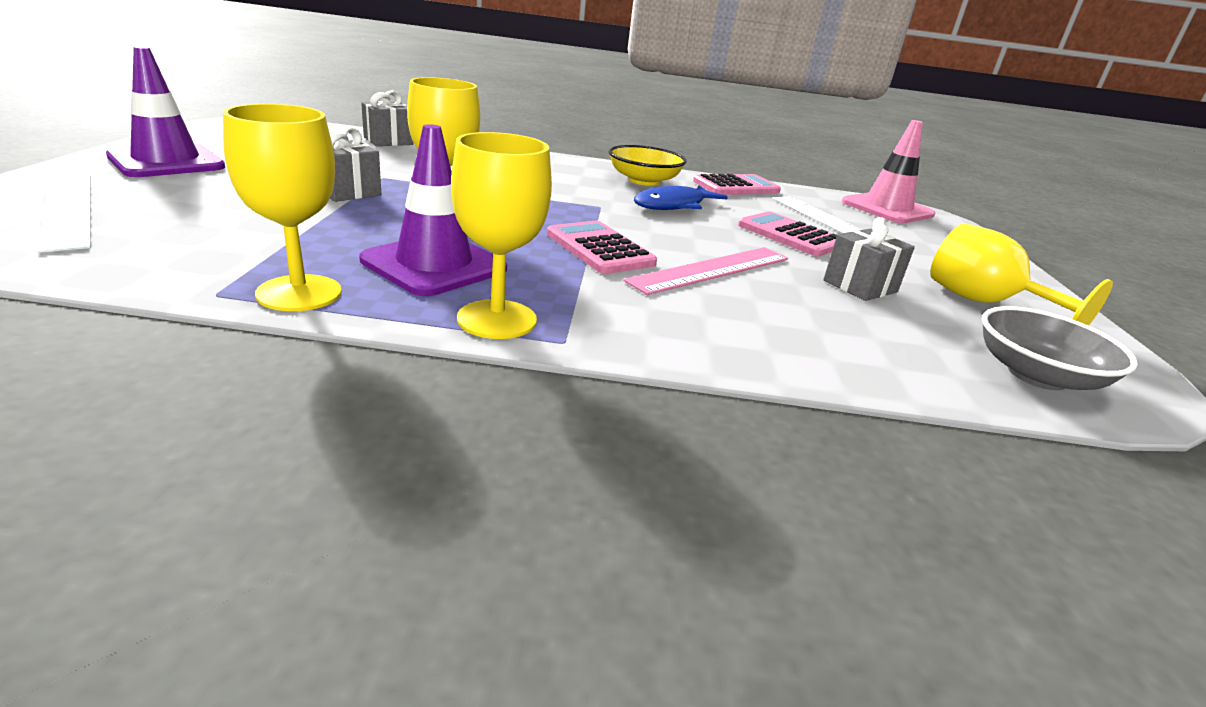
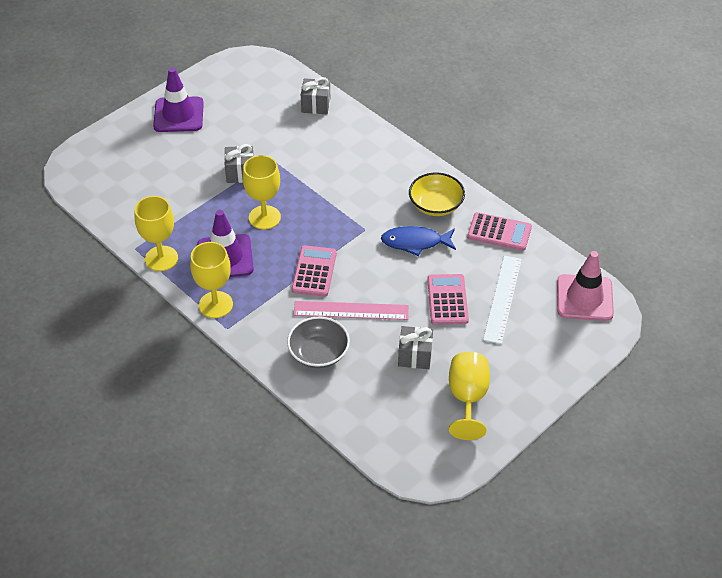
camera: 45 degrees right, 20 degrees up
white ruler [38,175,91,253] -> none
grey bowl [982,306,1138,390] -> grey bowl moved to [287,316,350,368]

